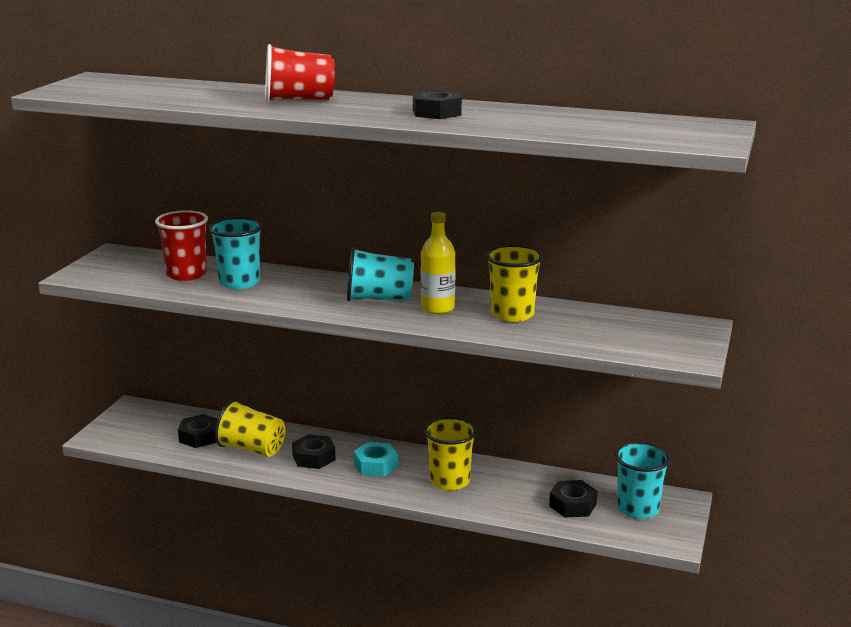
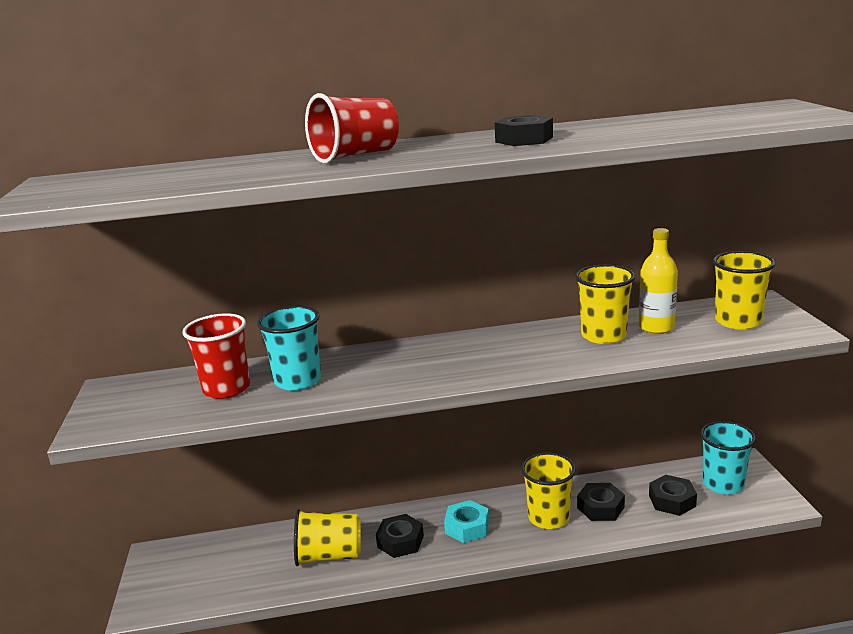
camera: 25 degrees left, 0 degrees up
black nut [178,414,217,448] -> black nut moved to [577,483,625,521]
turquoise cup [347,247,414,302] -> none
yellow bottle [421,212,455,314] -> yellow bottle moved to [639,228,678,334]
none -> yellow cup [713,251,775,330]

